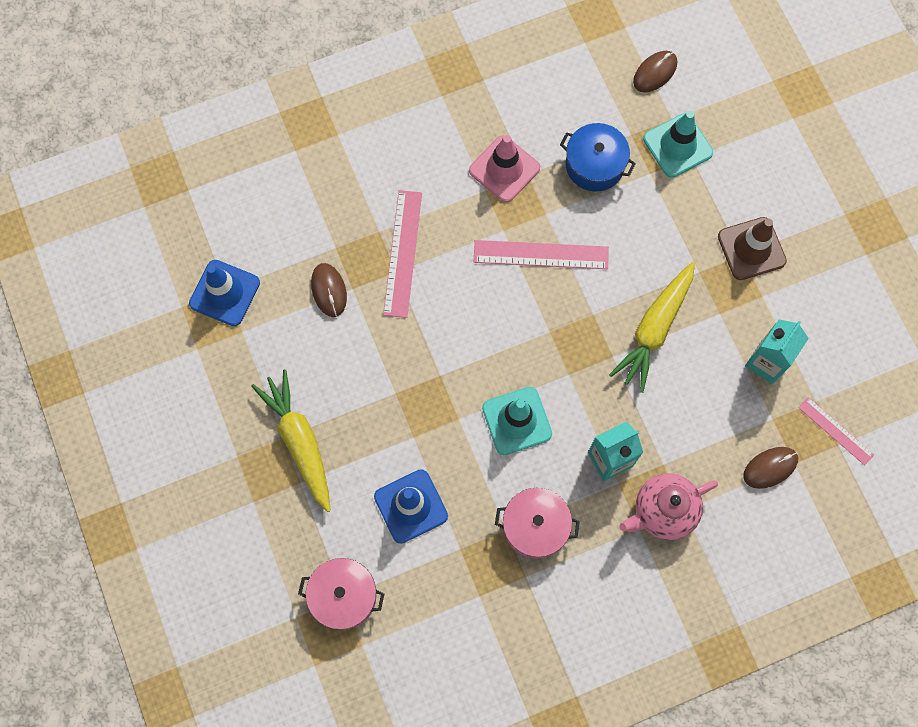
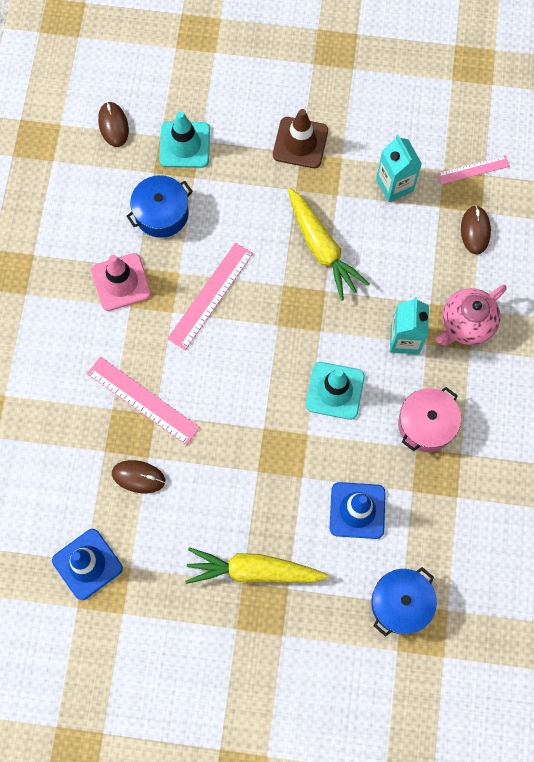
camera: 60 degrees left, 0 degrees up
pink pot [298,558,384,630] -> blue pot [371,567,437,637]
pink teapot [619,473,718,540] -> pink teapot turned 45 degrees clockwise [436,285,507,346]

